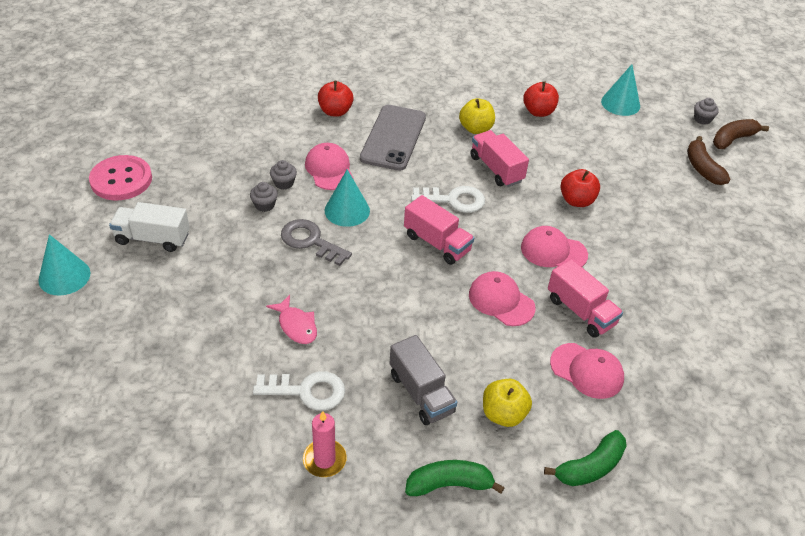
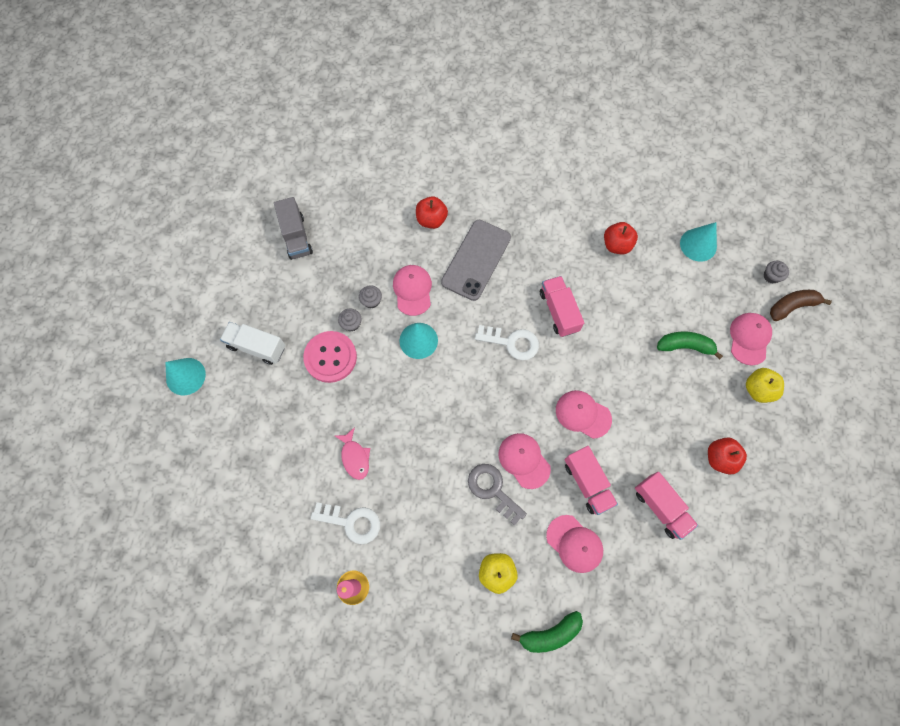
camera: 15 degrees right, 25 degrees up
pink button [89,155,152,200] -> pink button moved to [303,331,357,383]
grey key [281,219,352,266] -> grey key moved to [468,464,527,526]
grey truck [390,335,457,425] -> grey truck moved to [274,197,313,260]
pink truck [404,195,474,265] -> pink truck moved to [635,472,698,540]
green banana [405,460,505,496] -> green banana moved to [657,332,723,360]
yellow apple [459,98,495,134] -> yellow apple moved to [746,368,784,403]
red apple [560,169,600,207] -> red apple moved to [708,437,747,475]
brown banana [687,136,730,185] -> pink cap [730,313,772,365]

